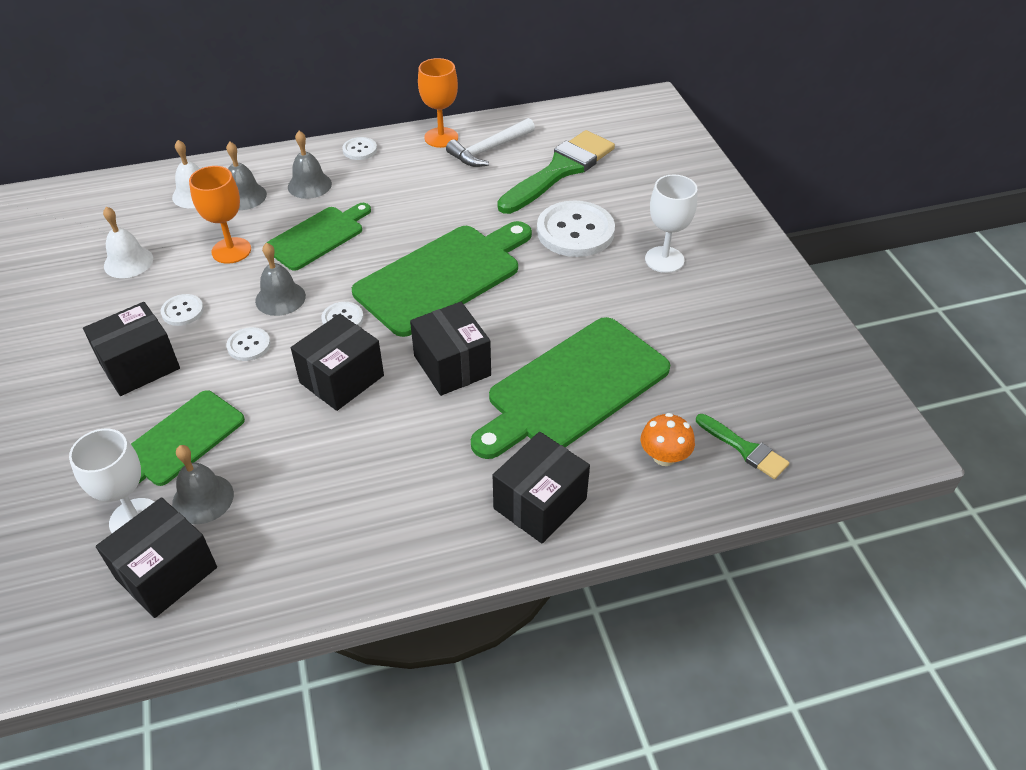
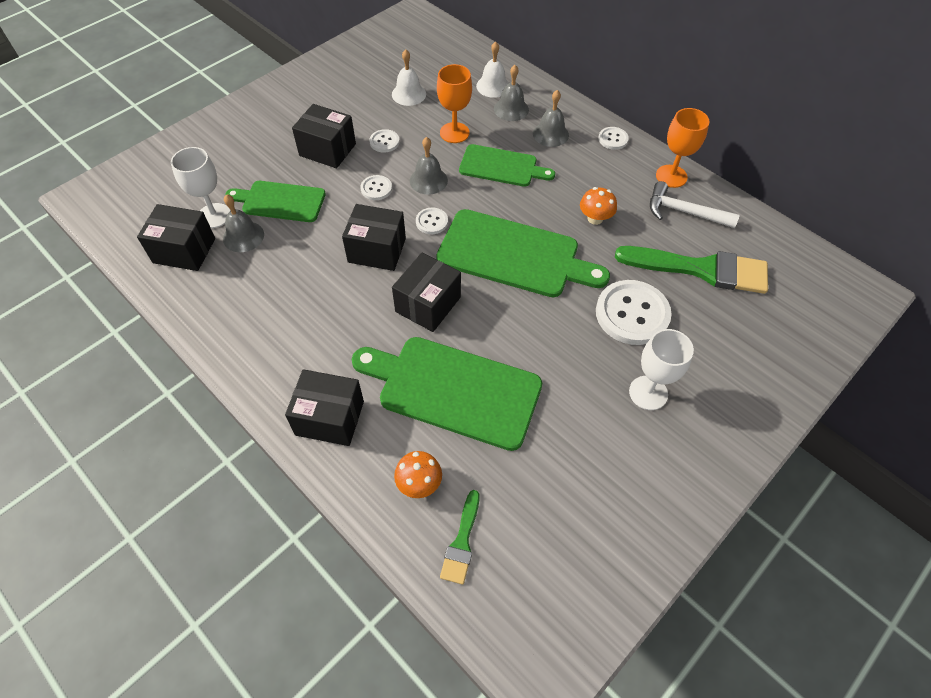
camera: 60 degrees right, 10 degrees up
none -> orange mushroom [580,187,617,225]

